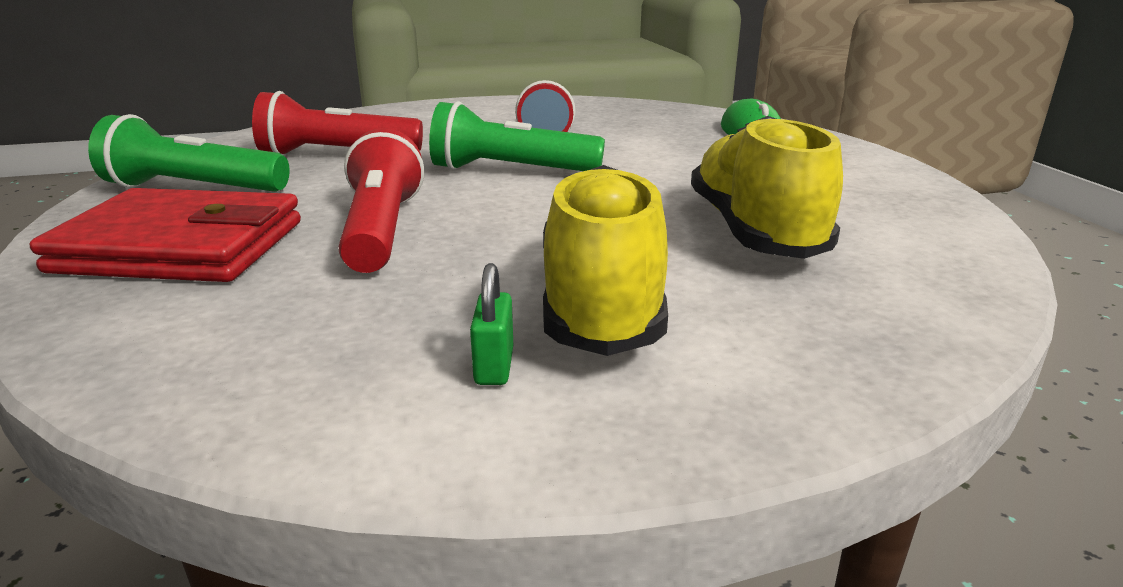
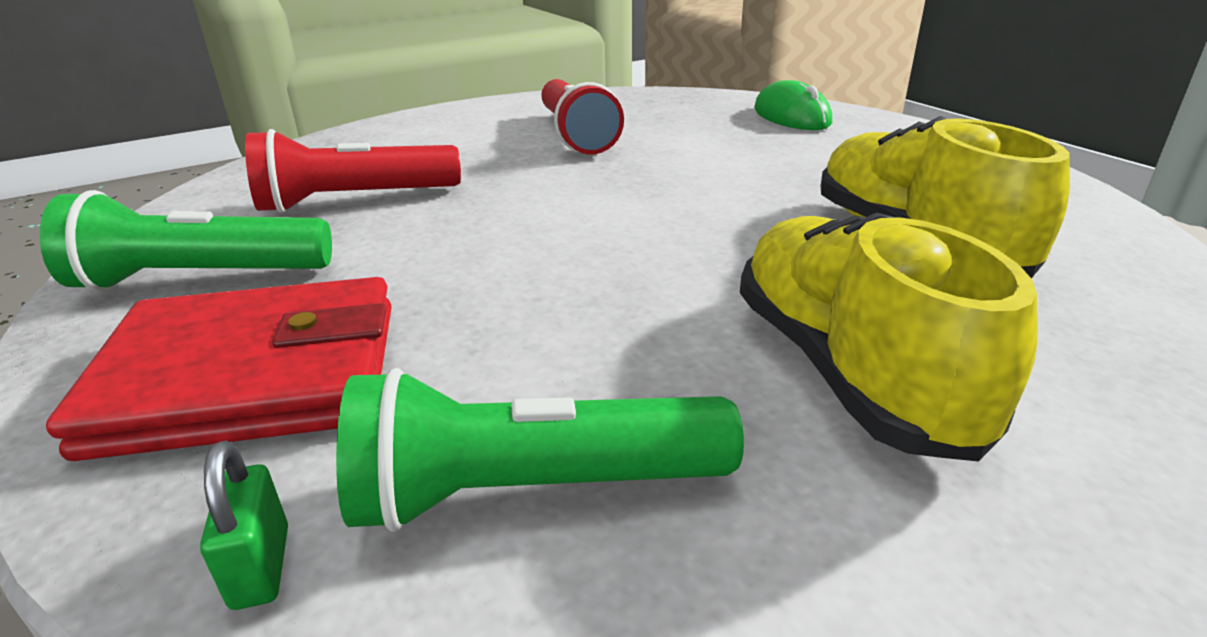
camera: 15 degrees left, 5 degrees up
red flashlight [339,128,425,273] -> none
green flashlight [429,101,605,171] -> green flashlight moved to [336,368,744,532]
green padlock [470,263,513,385] -> green padlock moved to [200,441,288,610]

